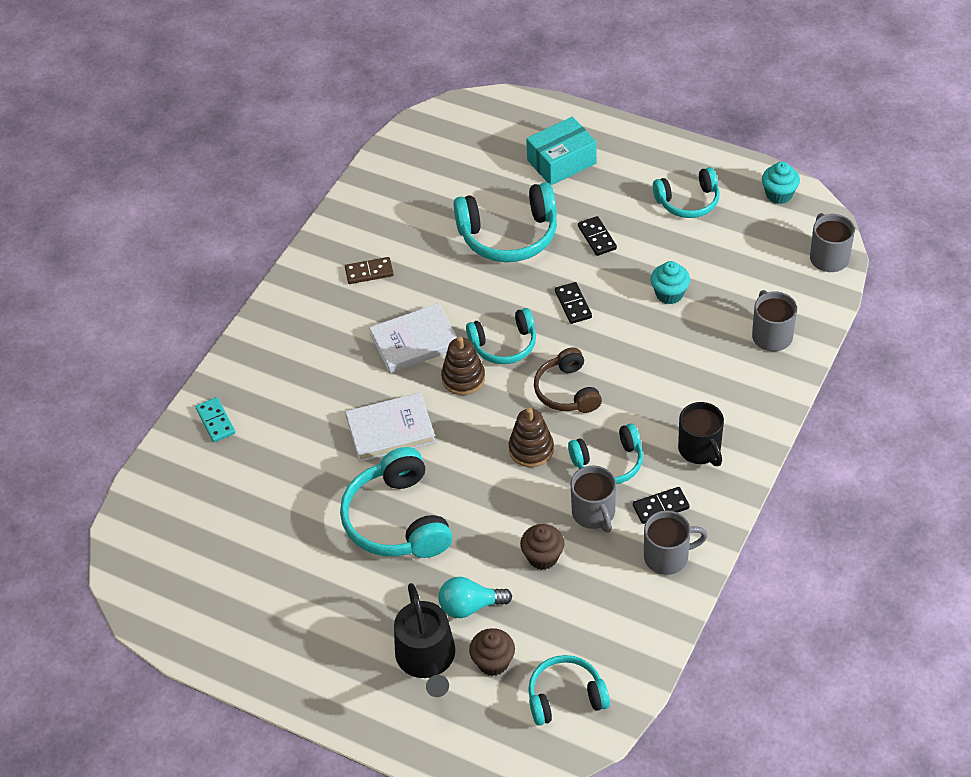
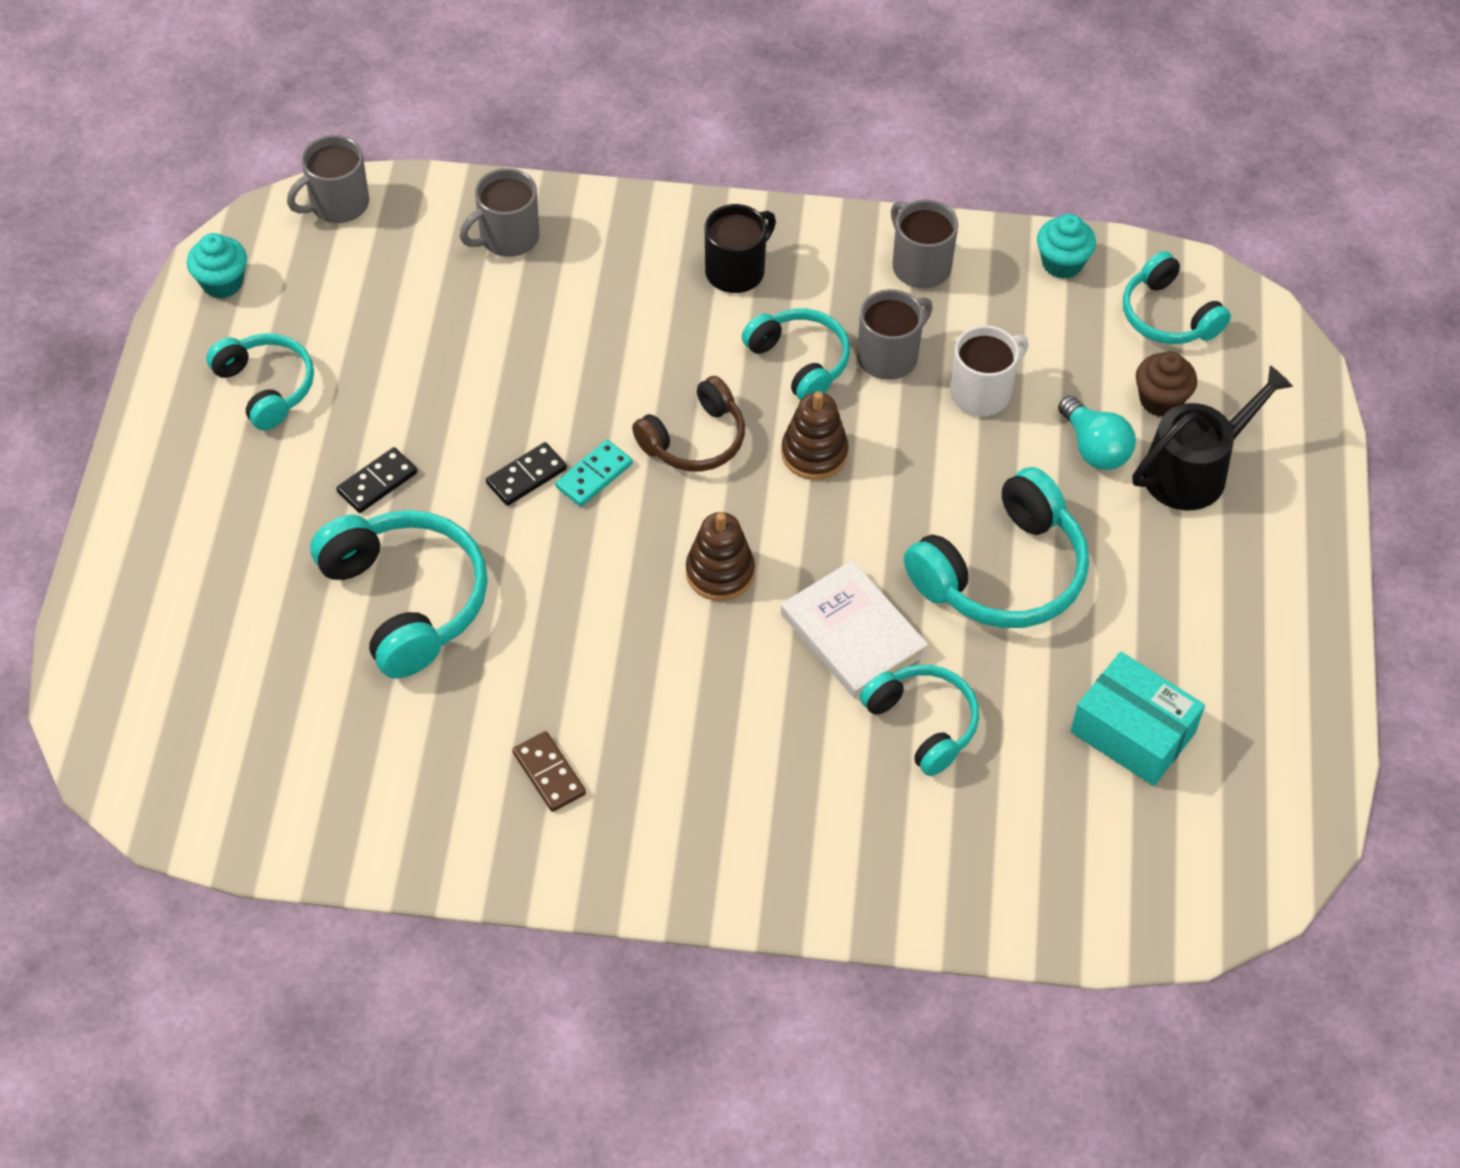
camera: 115 degrees left, 5 degrees up
turquoise domino [196,397,235,442] -> turquoise domino moved to [555,440,633,507]
white book [369,303,457,373] -> none
turquoise headphones [466,308,536,364] -> turquoise headphones moved to [859,665,979,776]
brown cupcake [520,524,564,570] -> white mug [950,325,1028,416]
turquoise box [526,117,597,185] -> turquoise box moved to [1070,652,1205,786]
black domino [633,487,689,524] -> none
turquoise cupcake [650,261,690,304] -> turquoise cupcake moved to [1037,214,1096,279]

